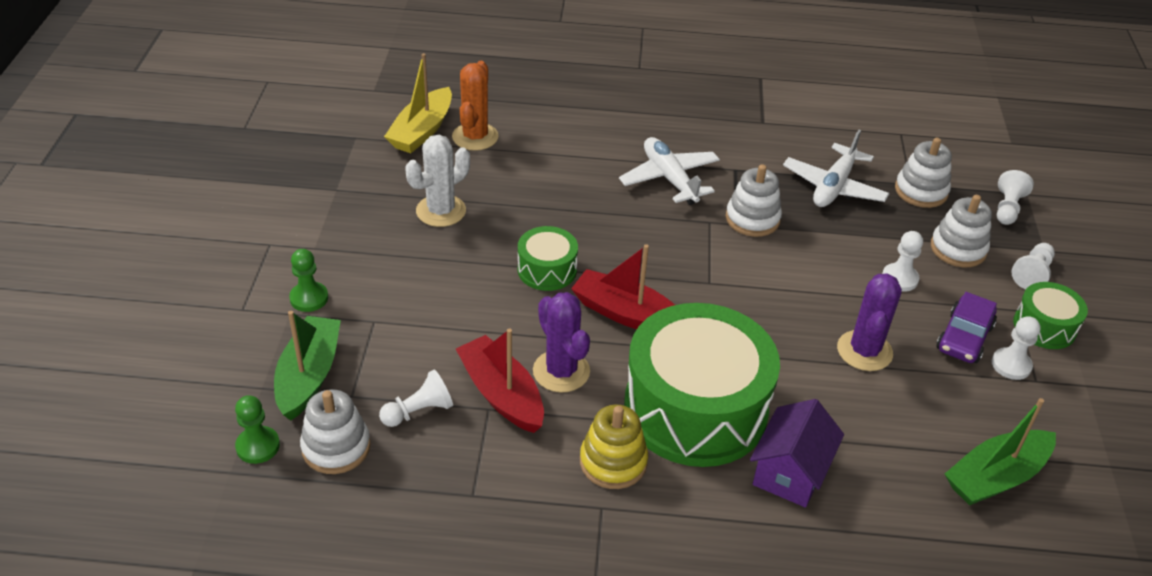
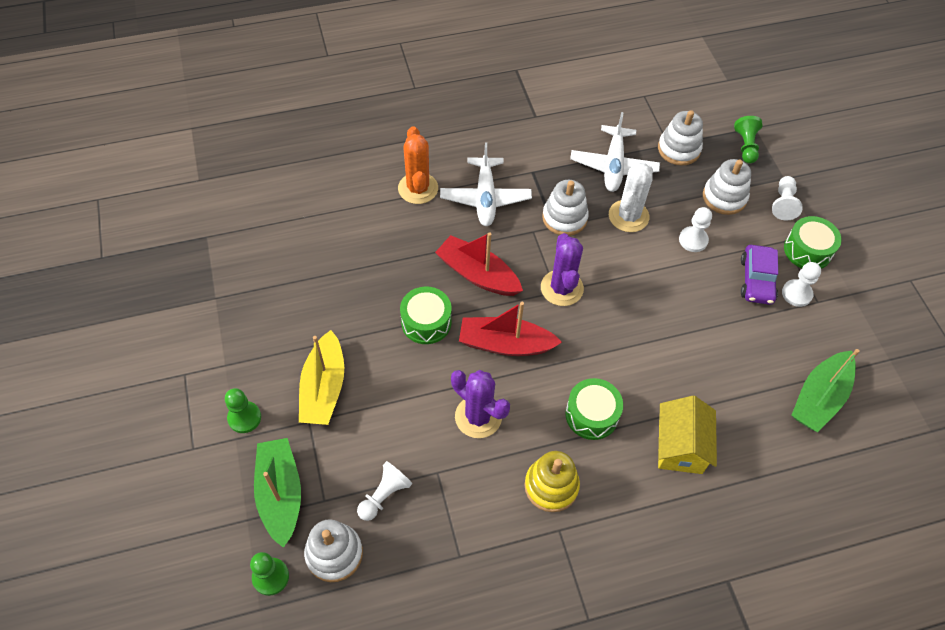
camera: 20 degrees left, 15 degrees up
yellow boat [384,53,452,153] -> yellow boat moved to [299,330,344,425]
white cactus [405,135,470,227] -> white cactus moved to [609,163,653,232]
orange cactus [452,61,499,151] -> orange cactus moved to [398,126,438,204]
red boat [456,328,544,433] -> red boat moved to [435,232,523,296]
white plane [619,137,720,205] -> white plane turned 135 degrees counterclockwise [440,142,532,226]
green drum [624,303,780,467] -> green drum [565,378,623,440], size x0.46
purple house [750,399,844,508] -> yellow house [658,396,717,474]
purple cactus [837,273,902,371] -> purple cactus moved to [541,233,584,306]
white pawn [997,170,1034,225] -> green pawn [734,116,762,163]

